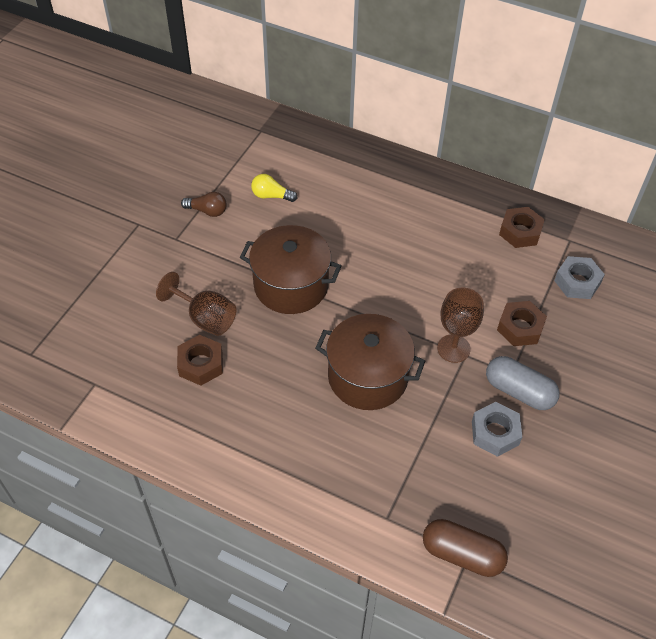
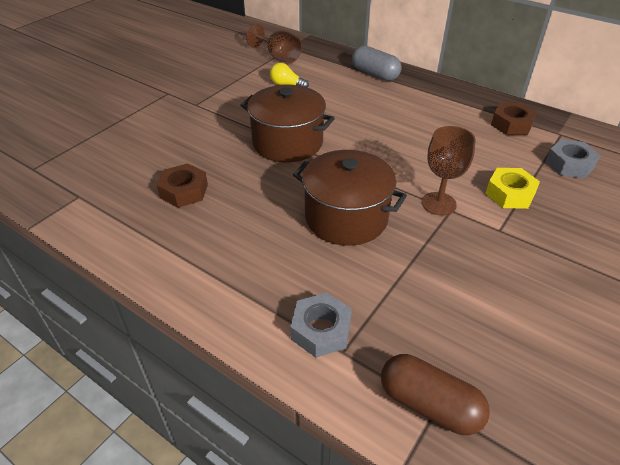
camera: 10 degrees right, 10 degrees down
brown goblet [156,272,236,336] -> brown goblet moved to [246,24,302,63]
brown light bulb [181,192,226,217] -> none
grey nut [472,402,522,457] -> grey nut moved to [290,293,352,358]
grey capsule [486,356,560,410] -> grey capsule moved to [352,45,402,81]
brown nut [497,301,547,346] -> yellow nut [485,168,540,209]

